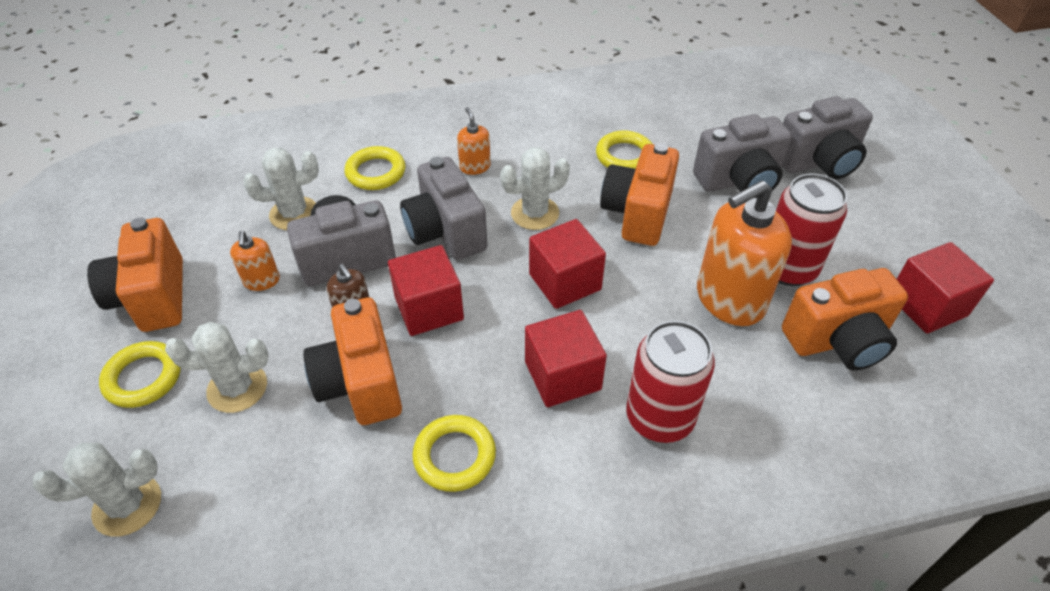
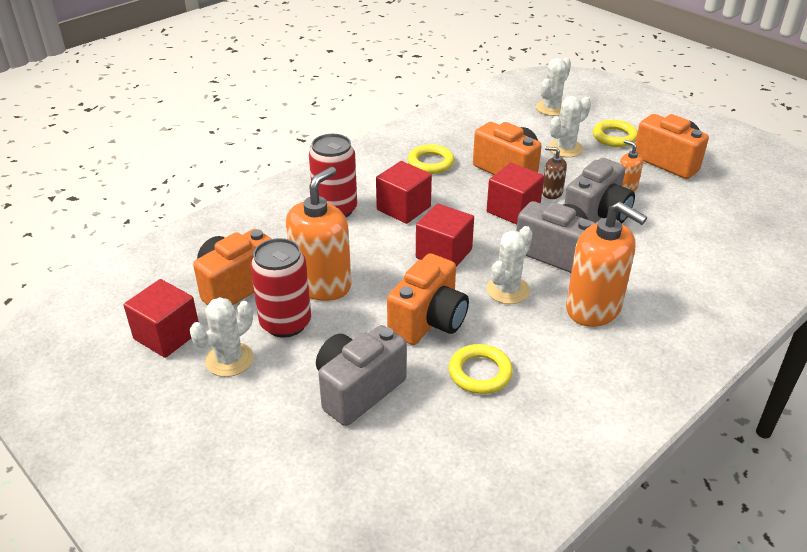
camera: 150 degrees right, 10 degrees down
white cactus [243,148,319,230] -> white cactus moved to [190,297,254,377]
yellow ring [344,146,405,190] -> none
orange soap dispenser [457,107,491,175] -> orange soap dispenser [566,202,647,327], size x2.11
orange camera [600,143,679,246] -> orange camera turned 45 degrees clockwise [387,254,469,345]
grey camera [782,96,873,179] -> none

